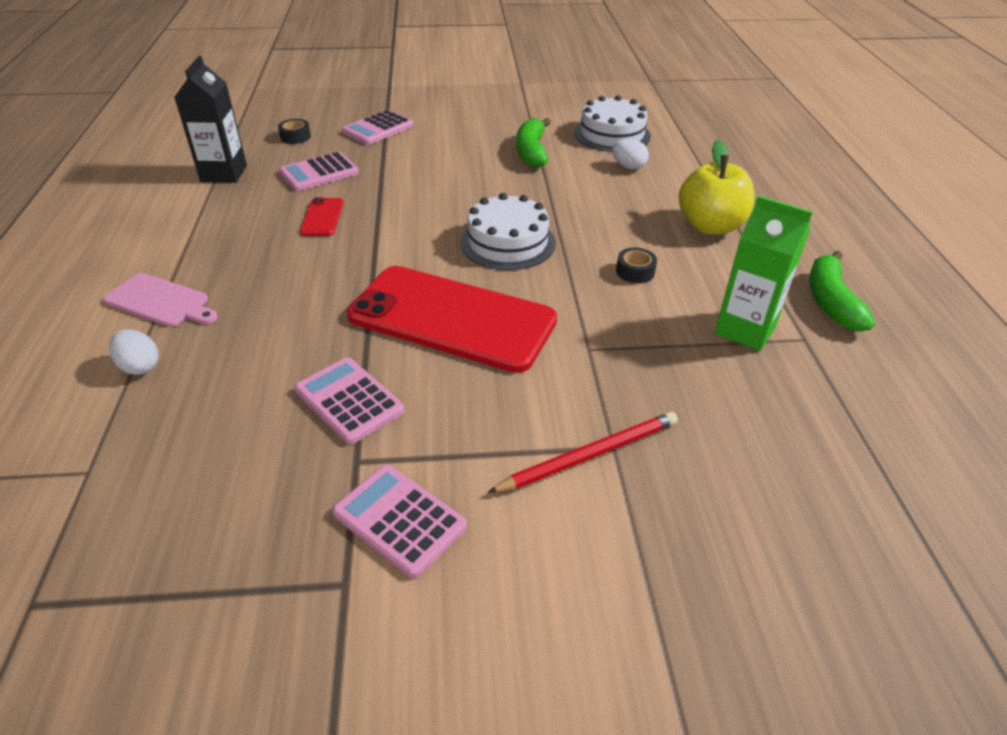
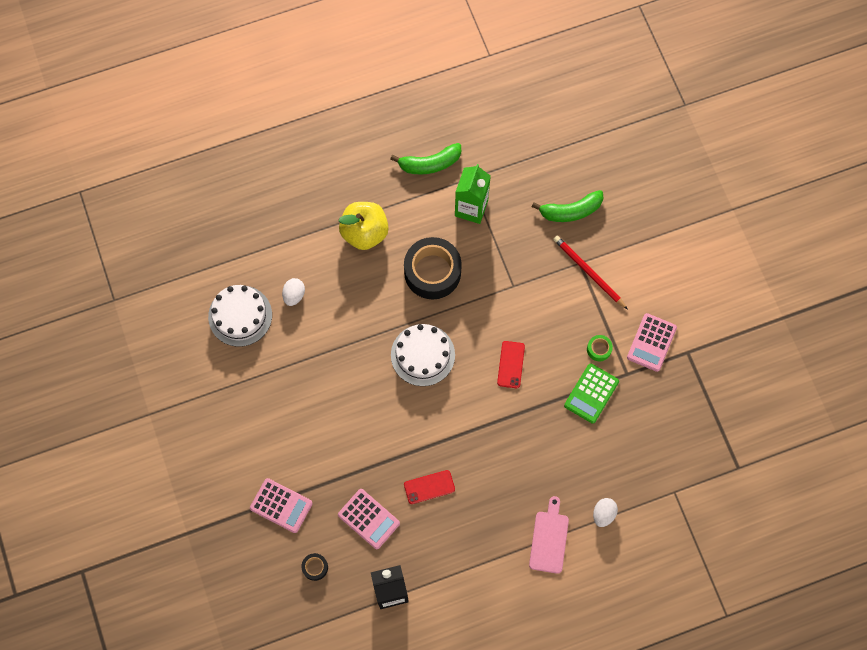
camera: 105 degrees left, 30 degrees up
pink calculator [294,357,404,444] -> green calculator [564,363,619,424]
red phone [347,266,557,373] -> red phone [497,341,525,388], size x0.40
green banana [516,118,551,168] -> green banana moved to [532,190,604,222]
black tape [616,248,657,283] -> black tape [404,237,462,299], size x2.35
none -> green tape [587,335,613,361]

